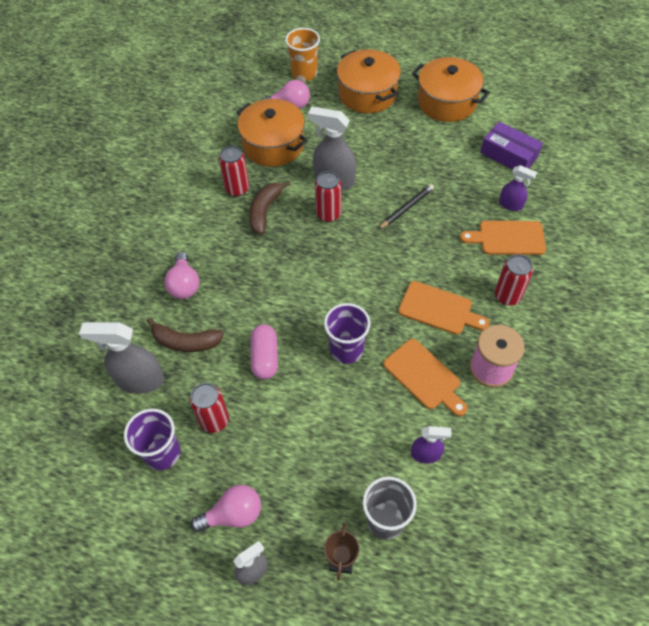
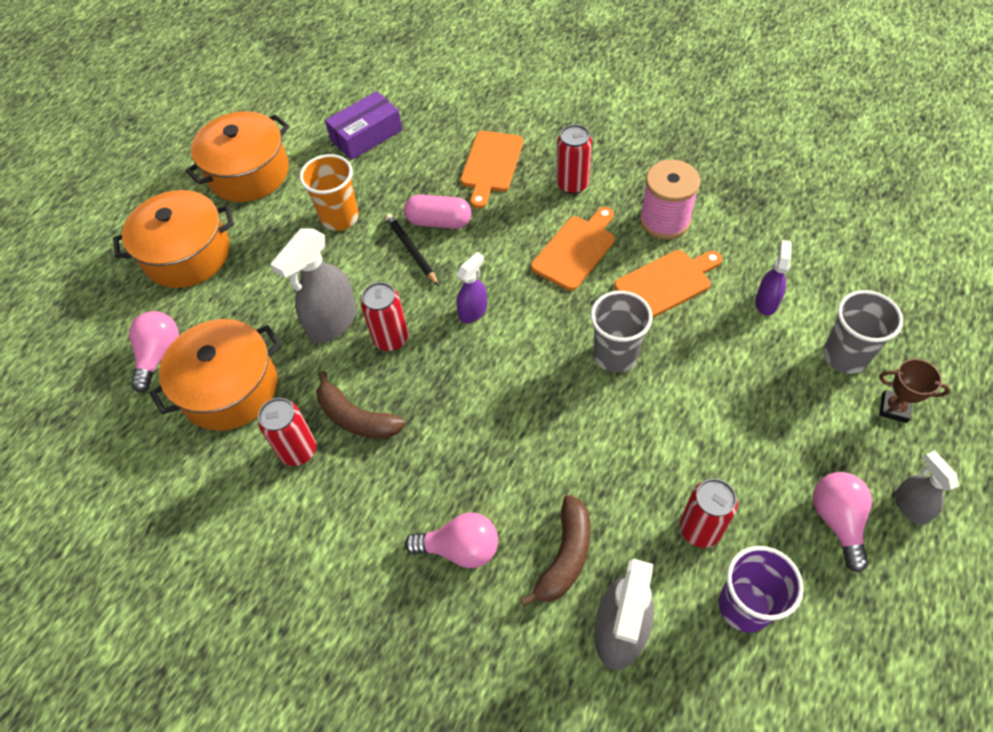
camera: 75 degrees left, 0 degrees up
pink capsule [250,324,278,379] -> pink capsule moved to [404,194,471,229]
orange cup [285,28,320,81] -> orange cup moved to [299,154,359,231]
purple cup [324,303,370,364] -> grey cup [591,291,653,373]
purple spray bottle [499,165,537,211] -> purple spray bottle moved to [456,252,487,323]

